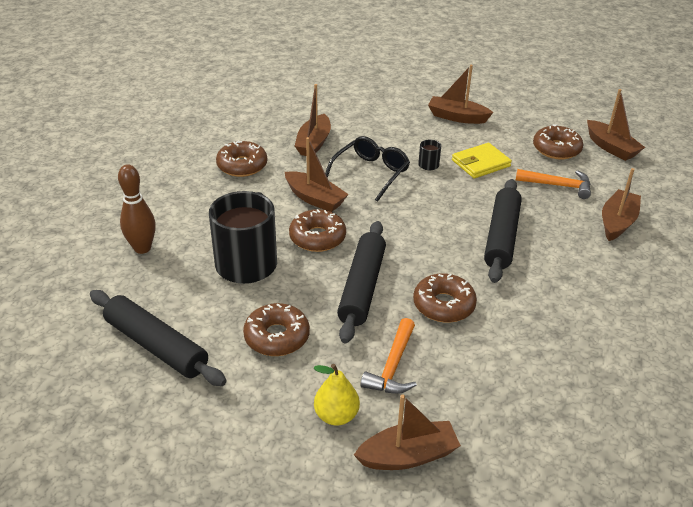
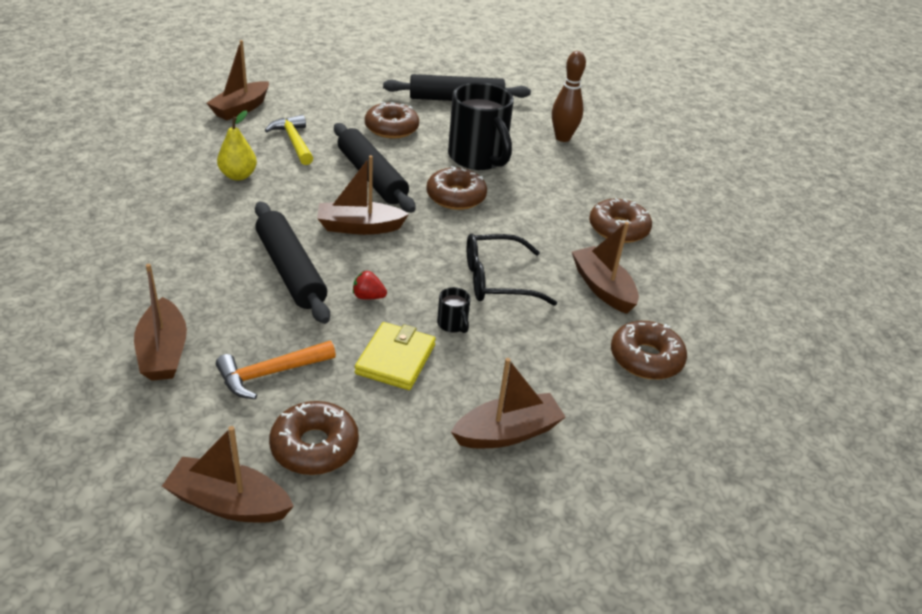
camera: 135 degrees right, 0 degrees up
brown boat [285,137,349,212] -> brown boat moved to [317,155,409,235]
yellow pear [314,364,360,426] -> yellow pear moved to [217,110,257,181]
black glasses [325,136,410,202] -> black glasses turned 90 degrees clockwise [467,234,557,306]
orange hammer [361,318,417,394] -> yellow hammer [265,115,313,165]
brown donut [413,273,477,322] -> brown donut moved to [611,321,687,379]
none -> red strawberry [353,271,387,299]

